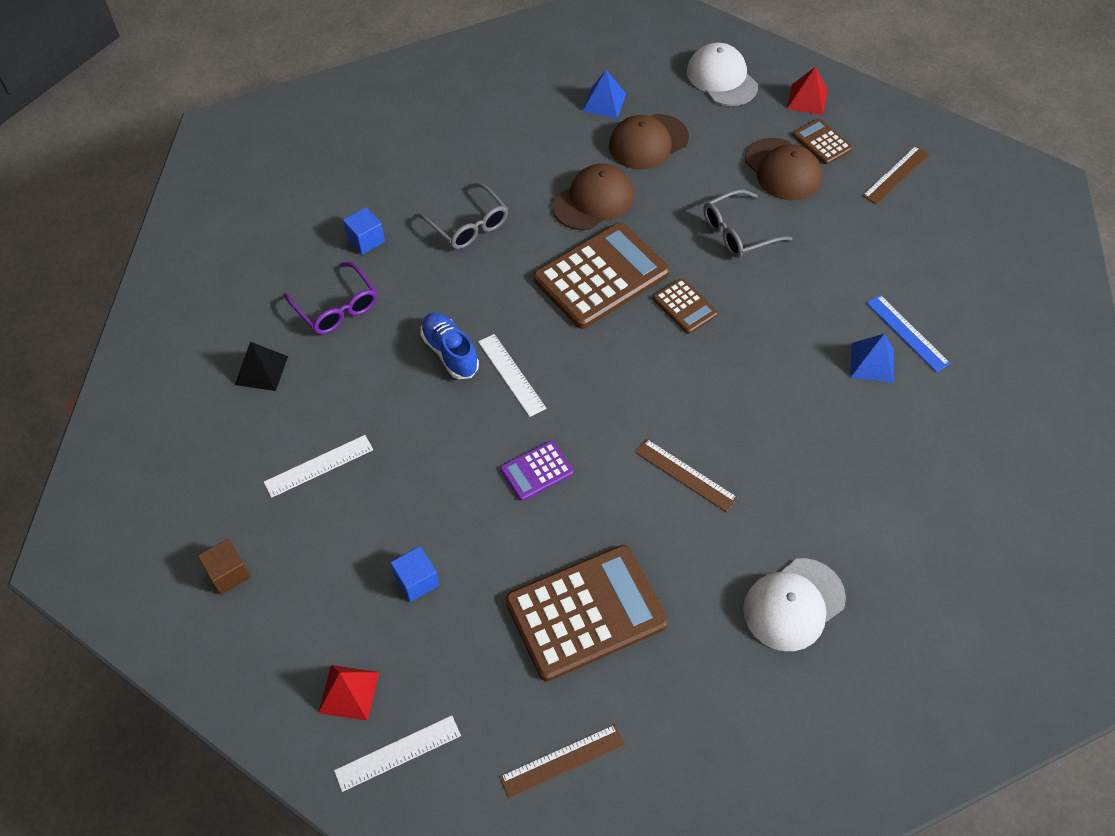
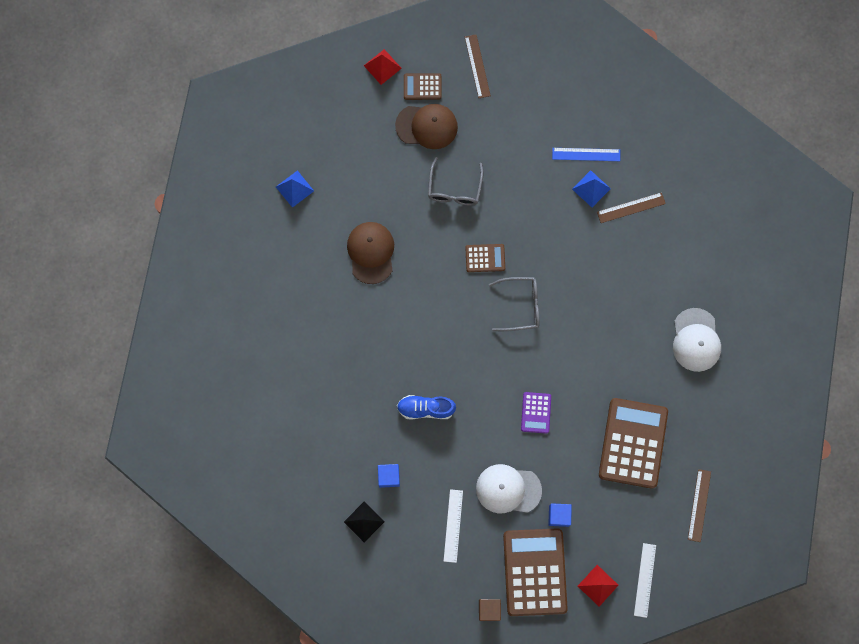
camera: 55 degrees left, 20 degrees up
purple glasses [284,262,377,334] -> none
blue cube [343,207,385,255] -> blue cube moved to [378,464,400,488]
grey glasses [417,183,508,249] -> grey glasses moved to [489,277,540,331]
white ruler [478,334,546,417] -> none
brown calculator [533,222,670,329] -> brown calculator moved to [503,528,568,616]
brown cap [609,114,689,170] -> none
brown ruler [635,439,738,512] -> brown ruler moved to [597,192,666,223]
white cap [687,42,758,106] -> white cap moved to [476,464,542,513]

